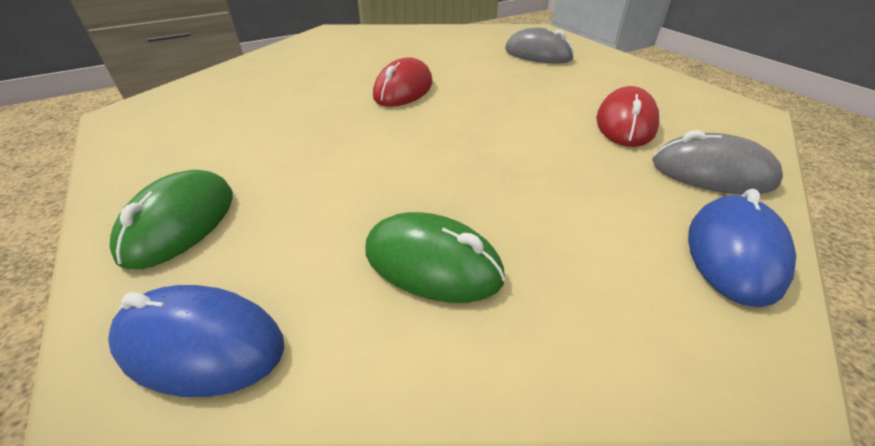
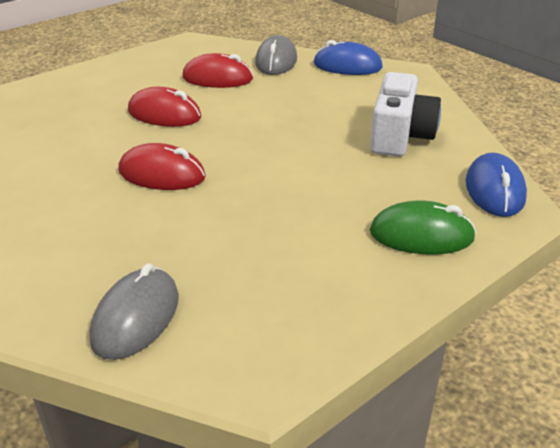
camera: 100 degrees left, 5 degrees down
green mouse [365,212,505,303] -> white camera [370,72,441,157]
grey mouse [505,28,574,64] -> grey mouse moved to [90,263,179,360]
none -> red mouse [128,87,201,127]

